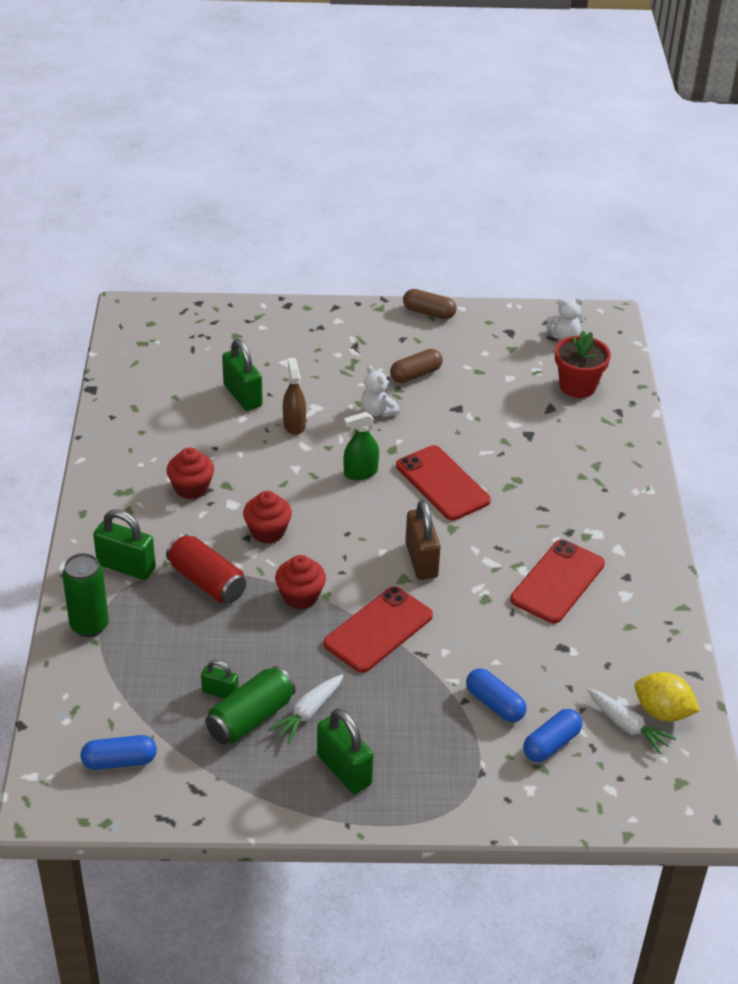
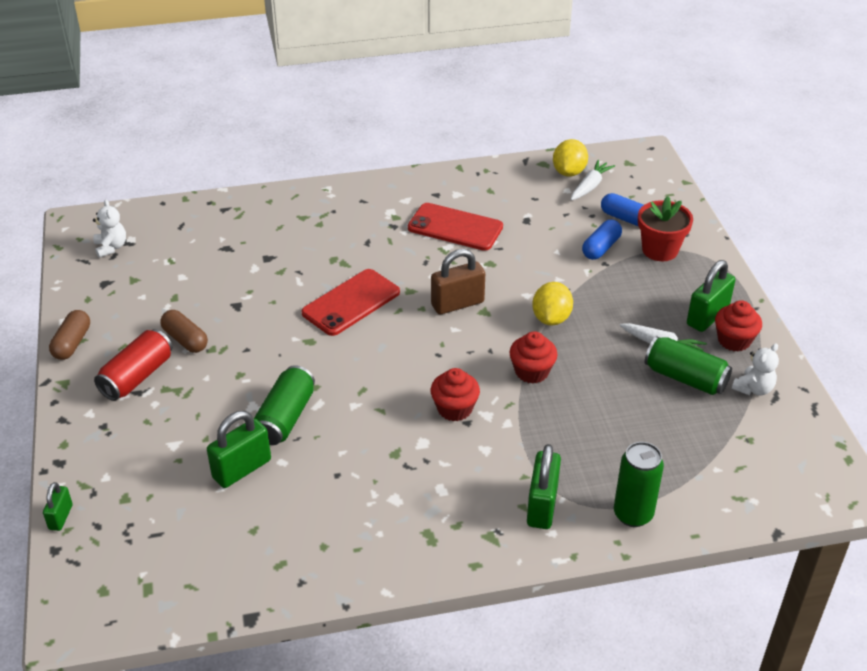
camera: 100 degrees left, 0 degrees up
blue capsule [80,735,157,770] -> none
red can [166,534,246,603] -> red can moved to [94,329,172,401]
red cupcake [167,447,214,499] -> red cupcake moved to [715,300,762,351]
green padlock [201,660,239,698] -> green padlock moved to [43,482,73,531]
brown spray bottle [283,358,306,435] -> green can [254,365,315,445]
red phone [323,587,433,673] -> yellow lemon [532,282,573,326]
green spray bottle [343,412,379,480] -> none
white teddy bear [361,365,399,417] -> white teddy bear moved to [732,343,779,396]
red flower pot [555,331,611,398] -> red flower pot moved to [638,196,693,261]

